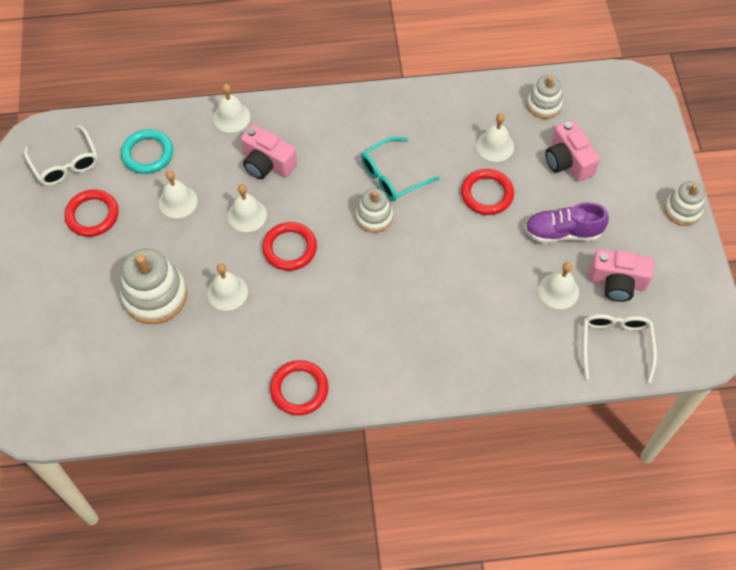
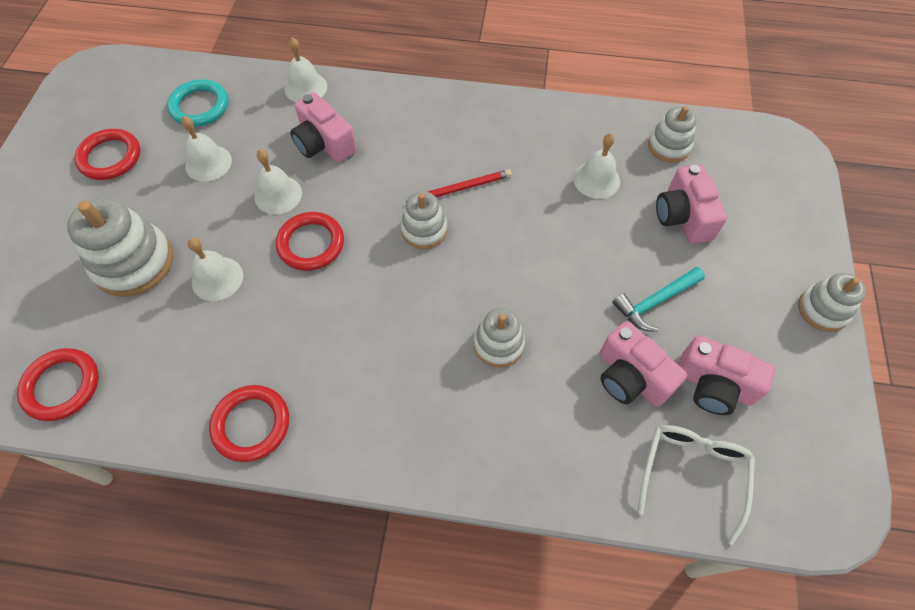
camera: 15 degrees right, 0 degrees up
white glasses [24,125,98,186] -> none
turquoise glasses [361,137,439,201] -> red pencil [406,169,512,202]
red ring [461,169,514,215] -> red ring moved to [17,348,99,421]
purple shoe [524,202,609,243] -> turquoise hammer [612,267,705,332]
white bell [538,262,579,309] -> pink camera [600,321,687,407]
none -> white stacking toy [473,308,525,368]

